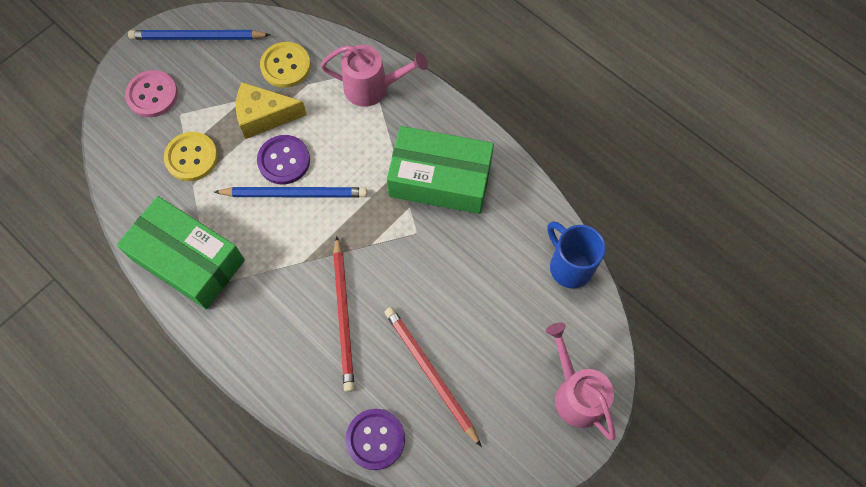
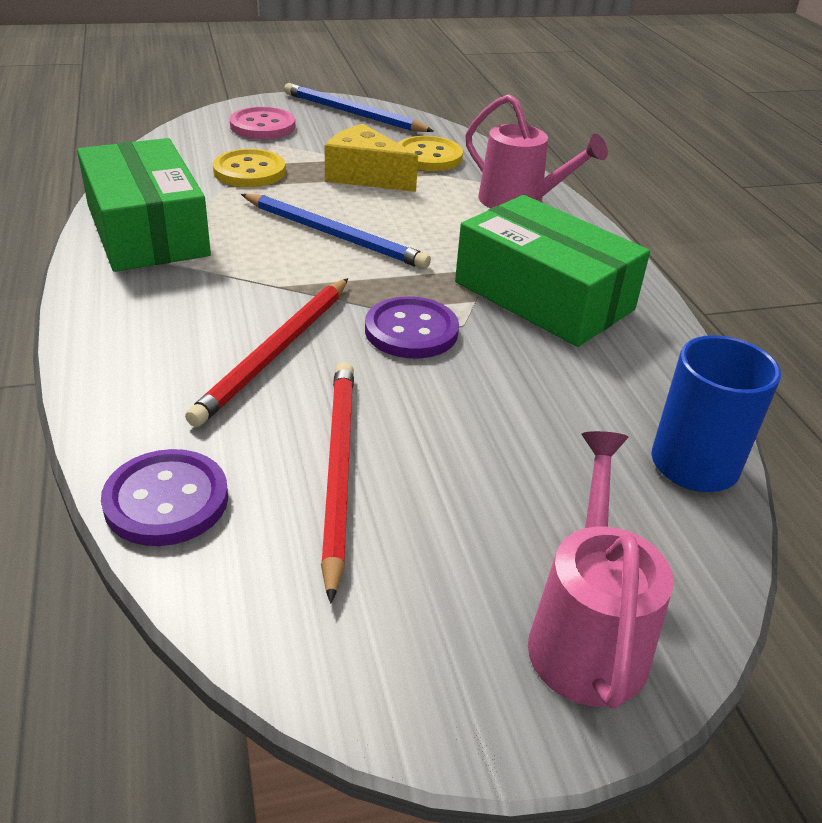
camera: 30 degrees right, 30 degrees down
purple button [257,135,310,185] -> purple button moved to [365,297,459,358]

